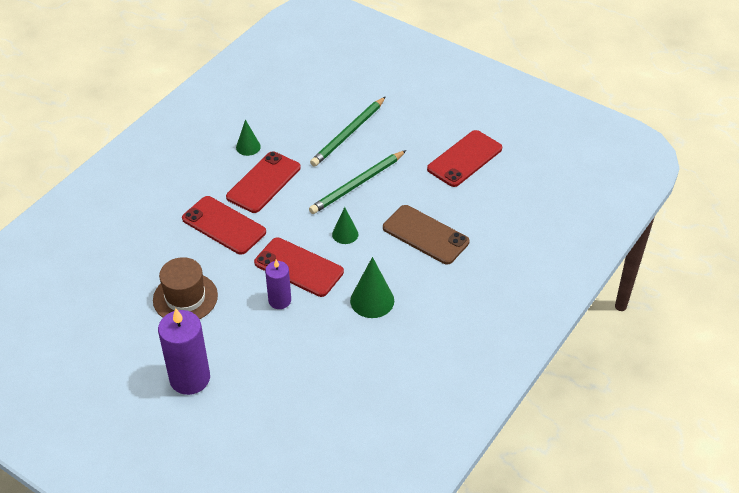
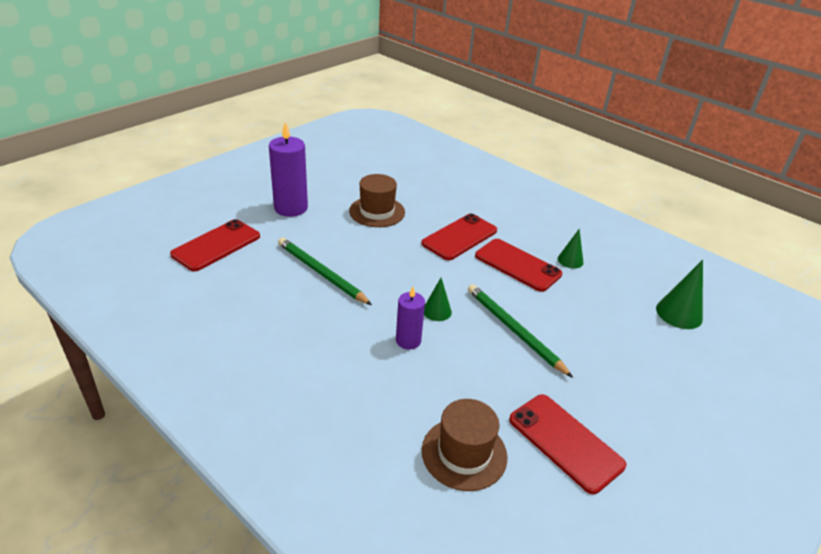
camera: 95 degrees right, 10 degrees down
red phone [254,237,344,297] -> red phone moved to [170,219,260,271]
purple candle [265,259,291,309] -> purple candle moved to [396,287,425,350]
green pencil [310,97,386,167] -> green pencil moved to [278,237,372,305]
green cone [350,257,394,318] -> green cone moved to [656,260,703,329]
brown phone [383,205,469,265] -> none
none -> brown hat [422,399,507,491]

